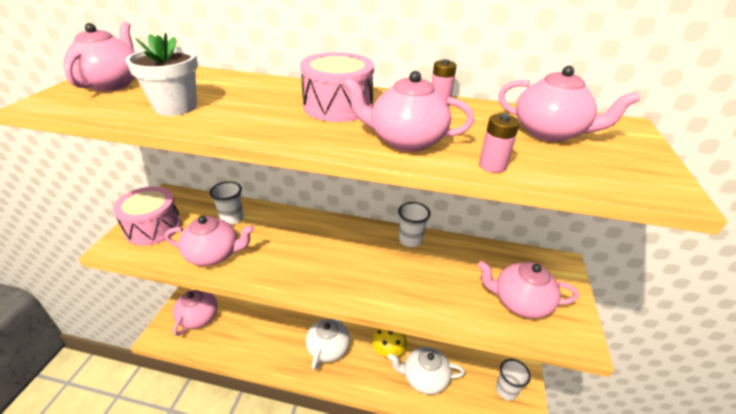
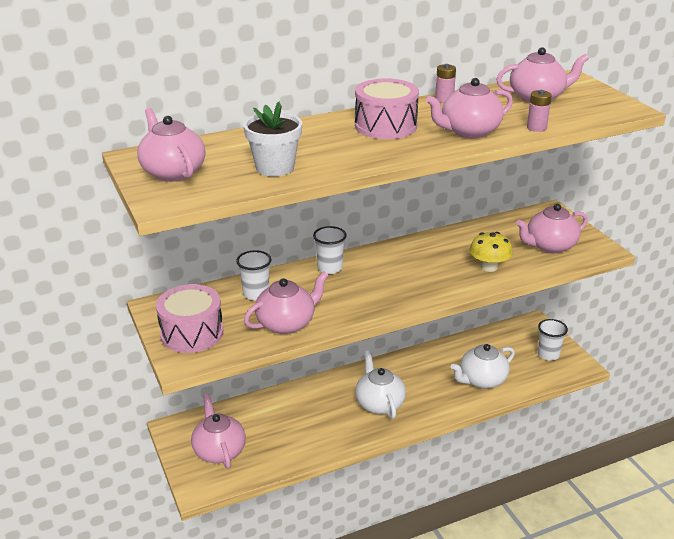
camera: 35 degrees left, 5 degrees down
yellow mushroom [372,329,407,357] -> yellow mushroom moved to [469,232,512,272]
white cup [398,202,431,247] -> white cup moved to [313,226,346,274]

